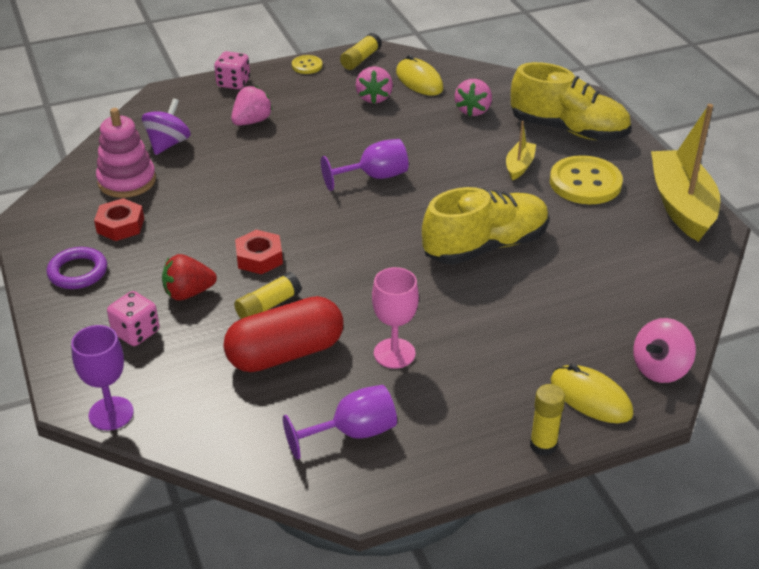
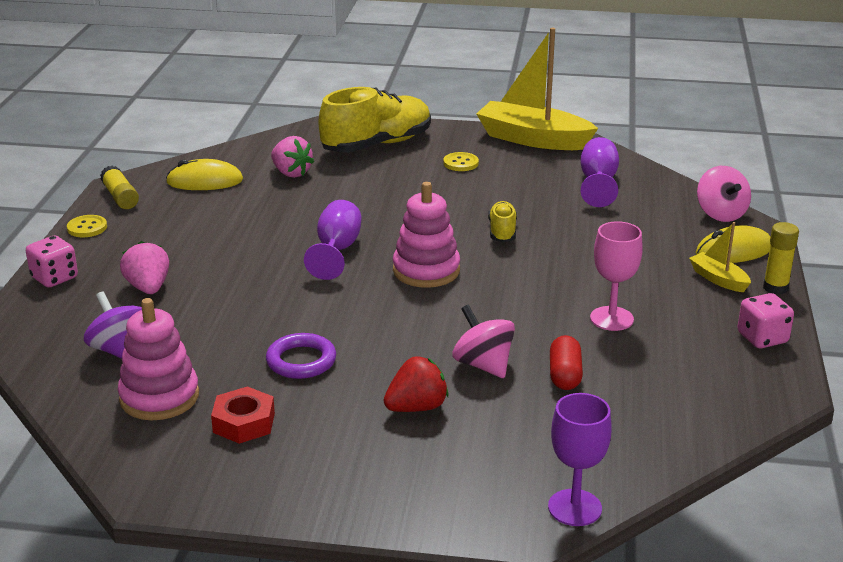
camera: 60 degrees left, 10 degrees down
purple ring [47,247,107,289] -> purple ring moved to [266,333,336,379]
pink dice [107,291,159,346] -> pink dice moved to [738,293,794,348]
red strawberry [162,254,217,301] -> red strawberry turned 135 degrees counterclockwise [384,356,448,412]
red capsule [223,296,343,372] -> red capsule [550,335,583,390], size x0.53
yellow glue stick [234,272,301,319] -> pink spinning top [452,305,515,378]
red nut [235,230,283,274] -> none
purple goblet [283,385,397,460] -> purple goblet moved to [580,137,619,207]
pink strawberry [356,66,393,104] -> none
yellow shoe [422,187,549,265] -> yellow shoe [488,201,517,242], size x0.48
yellow boat [506,121,536,180] -> yellow boat moved to [689,222,751,292]
yellow button [550,155,623,204] -> yellow button [443,152,479,171], size x0.50
none -> pink stacking toy [393,182,460,288]

